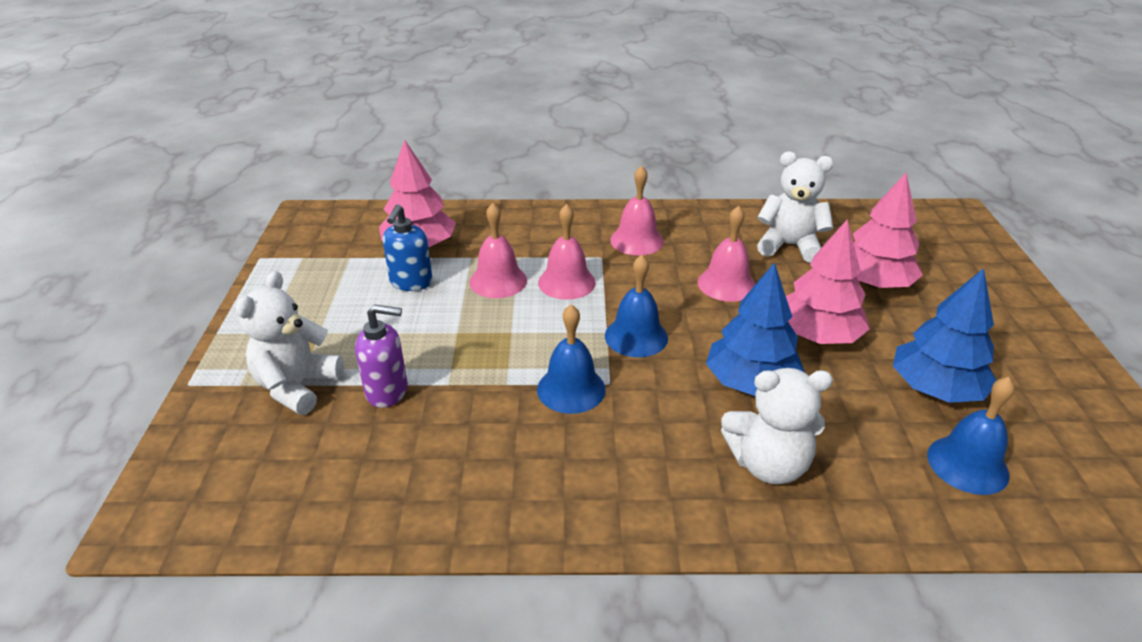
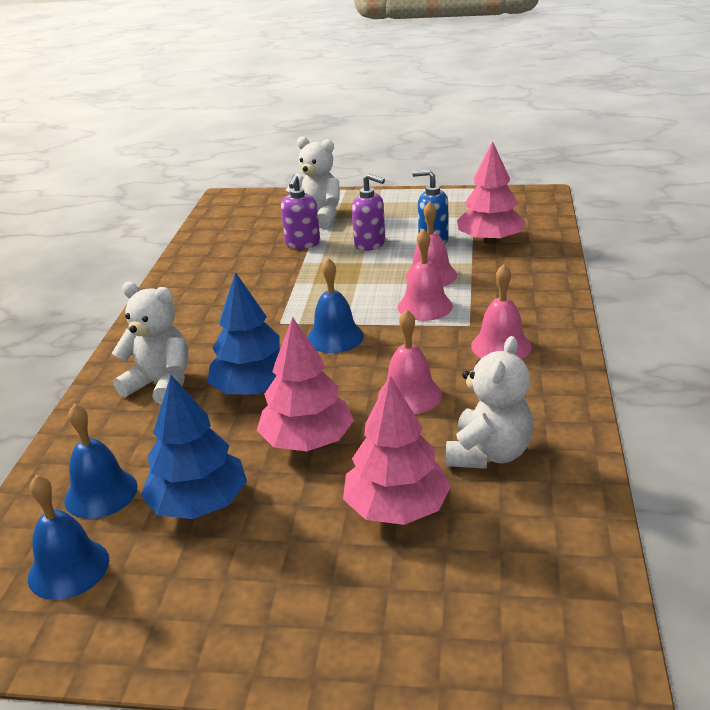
camera: 100 degrees right, 5 degrees down
blue bell [537,304,606,414] -> blue bell moved to [28,475,109,600]
white teddy bear [721,368,833,484] -> white teddy bear turned 105 degrees clockwise [112,282,189,405]
none -> purple soap dispenser [352,173,385,251]

